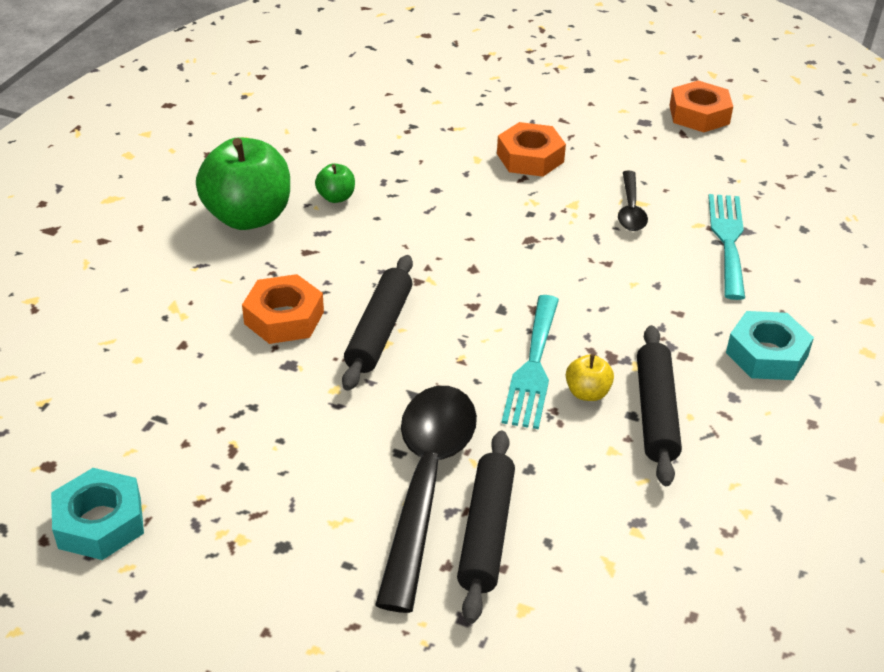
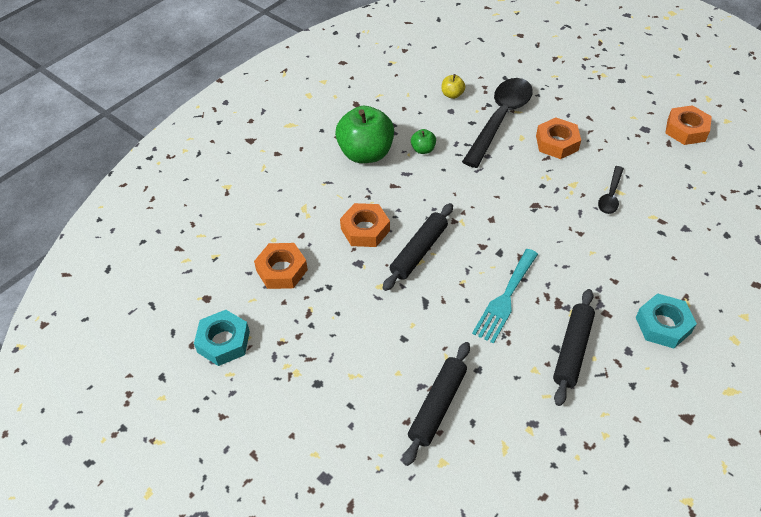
camera: 20 degrees right, 10 degrees up
black spoon [375,386,477,613] -> black spoon moved to [462,78,533,168]
yellow apple [566,354,614,401] -> yellow apple moved to [442,74,465,99]
turquoise fork [708,194,745,300] -> none
none -> orange nut [254,243,308,289]

